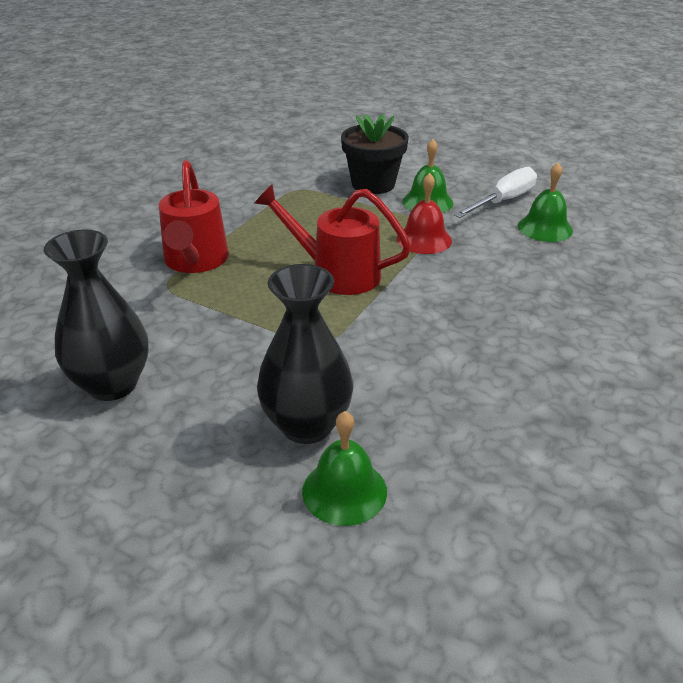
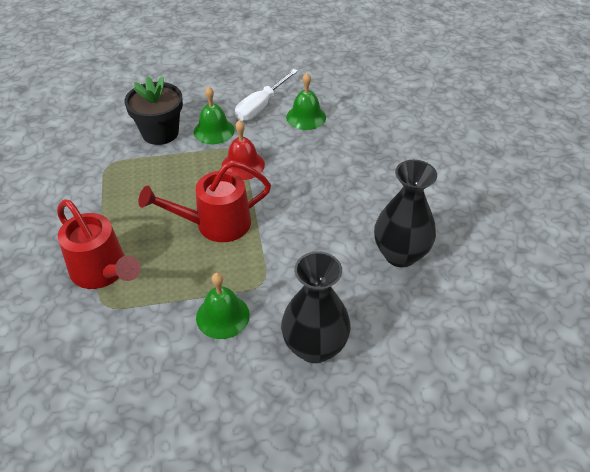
camera: 40 degrees left, 10 degrees up
black vase [44,230,149,401] -> black vase moved to [374,160,437,267]
green bell [302,411,387,526] -> green bell moved to [196,273,250,339]
white screwdriver [454,167,537,218] -> white screwdriver turned 150 degrees counterclockwise [235,69,298,121]

